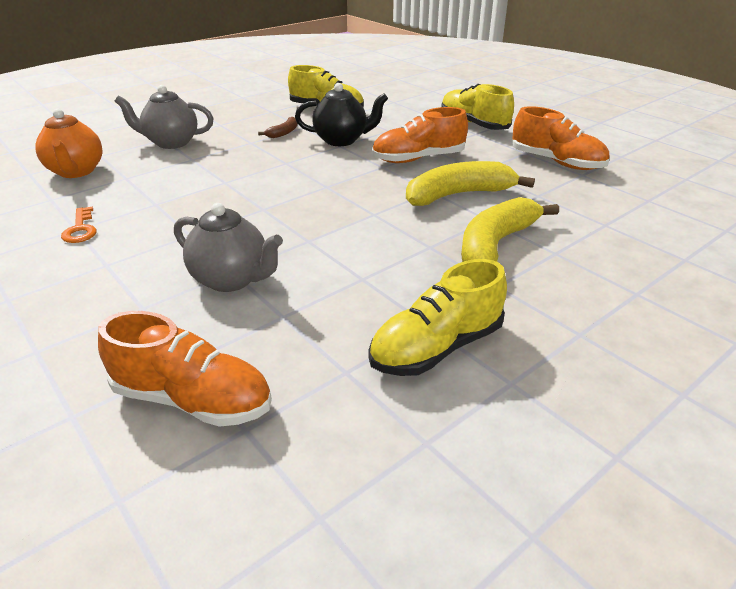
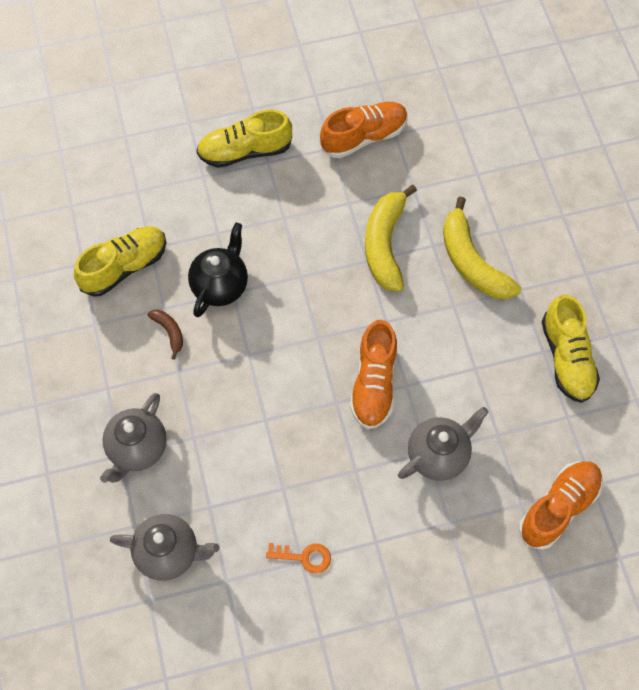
camera: 65 degrees left, 30 degrees up
orange teapot [35,109,102,178] -> grey teapot [110,514,220,581]
orange shoe [372,107,468,163] -> orange shoe moved to [350,320,397,429]

